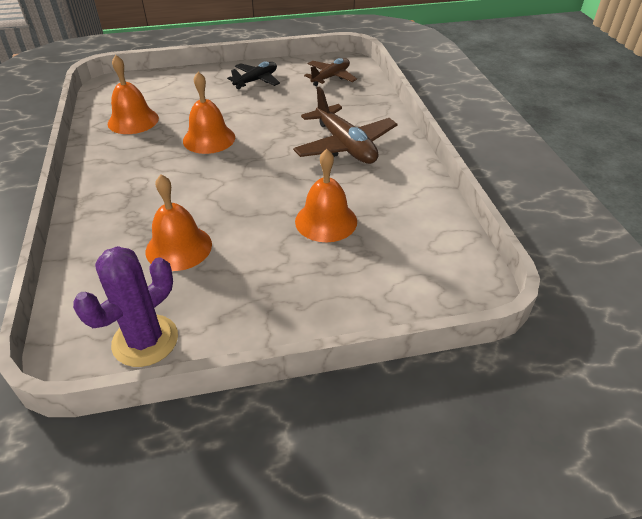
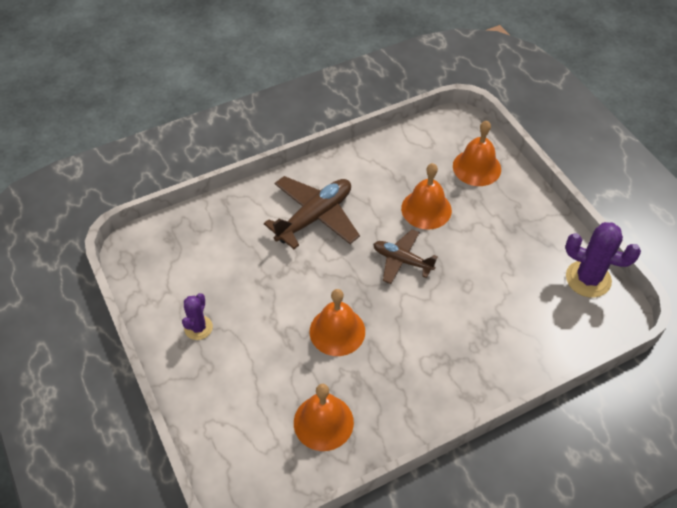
camera: 105 degrees left, 10 degrees up
orange bell [146,174,212,271] -> orange bell moved to [453,121,501,186]
black plane [227,61,280,89] -> purple cactus [182,293,213,340]
brown plane [304,58,357,86] -> brown plane moved to [373,229,438,284]

